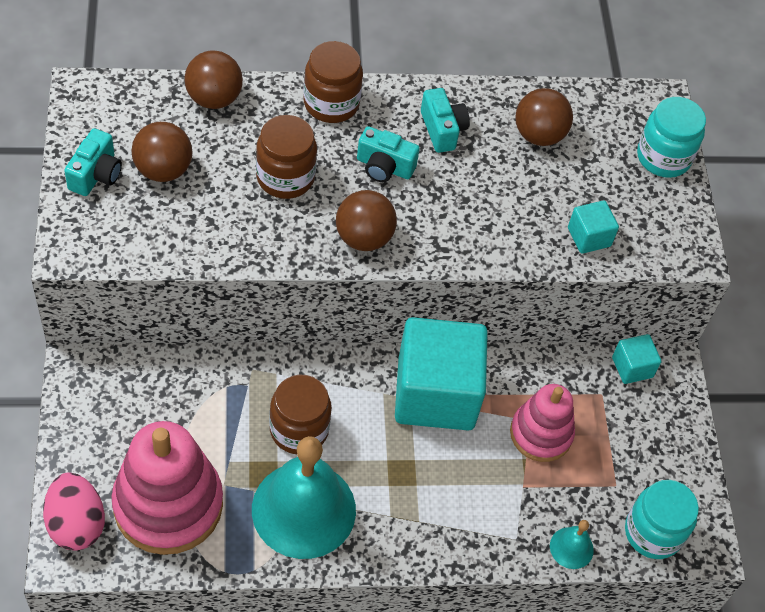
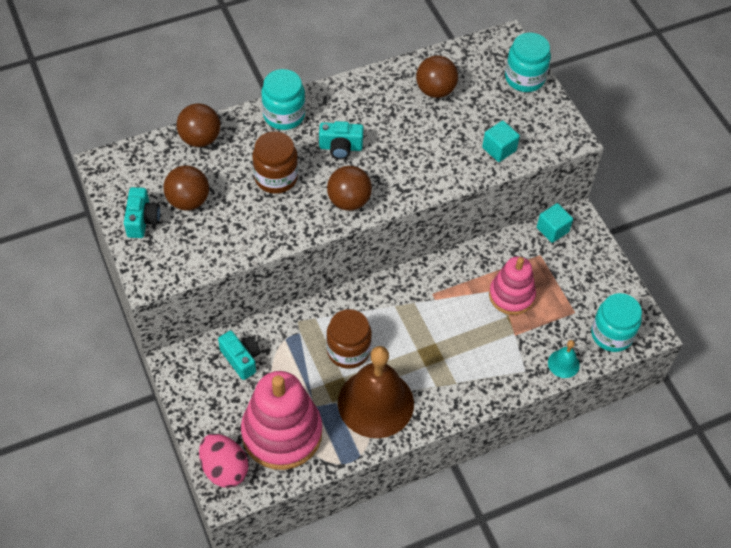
camera: 15 degrees left, 0 degrees up
turquoise bell [252,436,356,559] -> brown bell [338,346,414,438]
brown jar [303,41,363,123] -> turquoise jar [261,69,305,130]
turquoise cube [395,317,488,430] -> none
turquoise camera [421,88,470,153] -> turquoise camera moved to [218,330,260,380]

